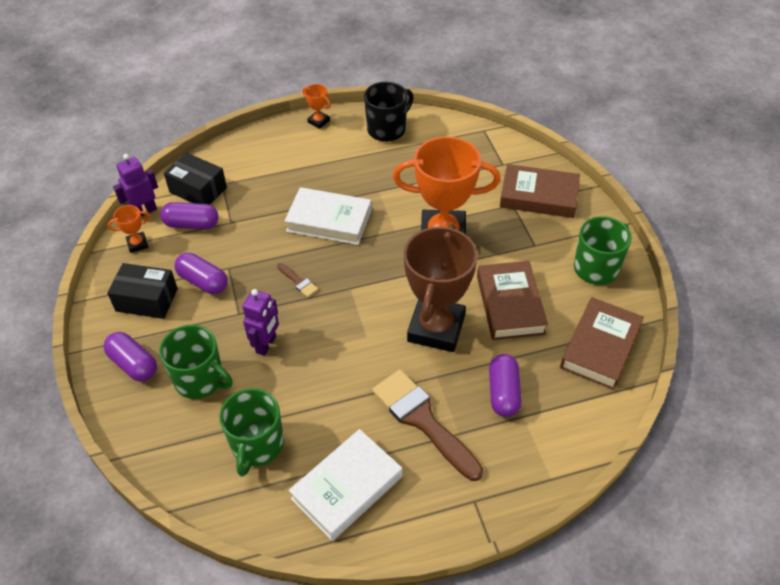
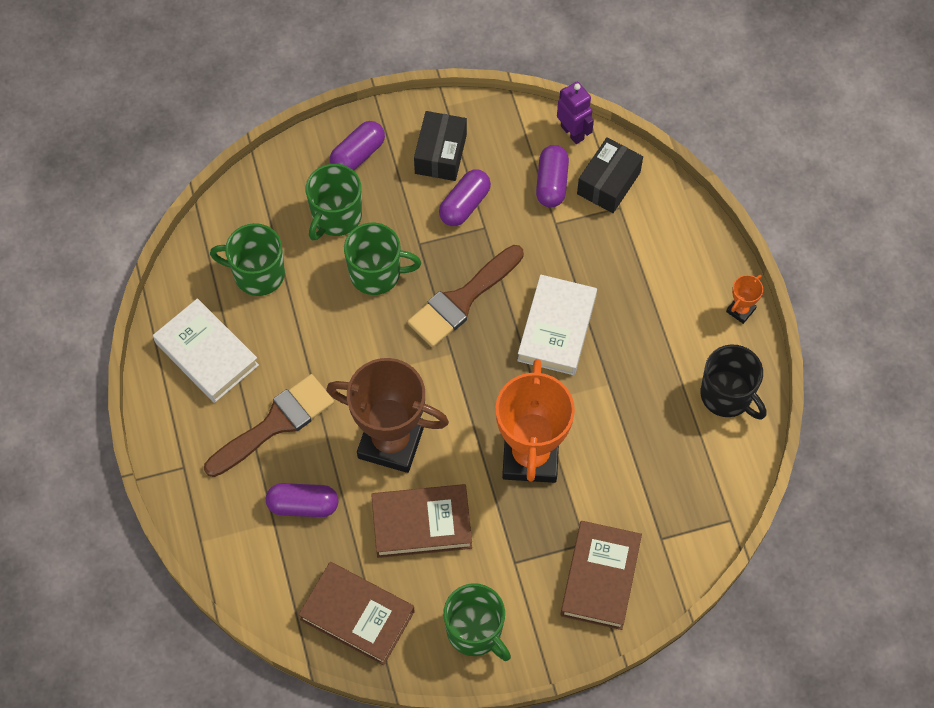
camera: 90 degrees right, 15 degrees up
orange trophy [107,205,151,253] -> none
purple robot [242,289,279,356] -> green mug [344,222,421,295]
brown brush [277,263,318,297] -> brown brush [407,245,524,347], size x2.32

